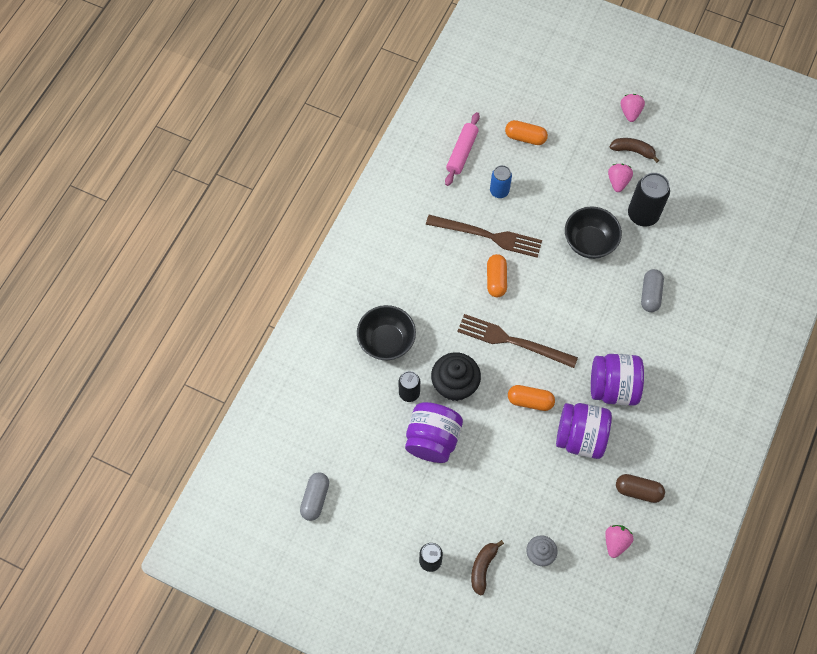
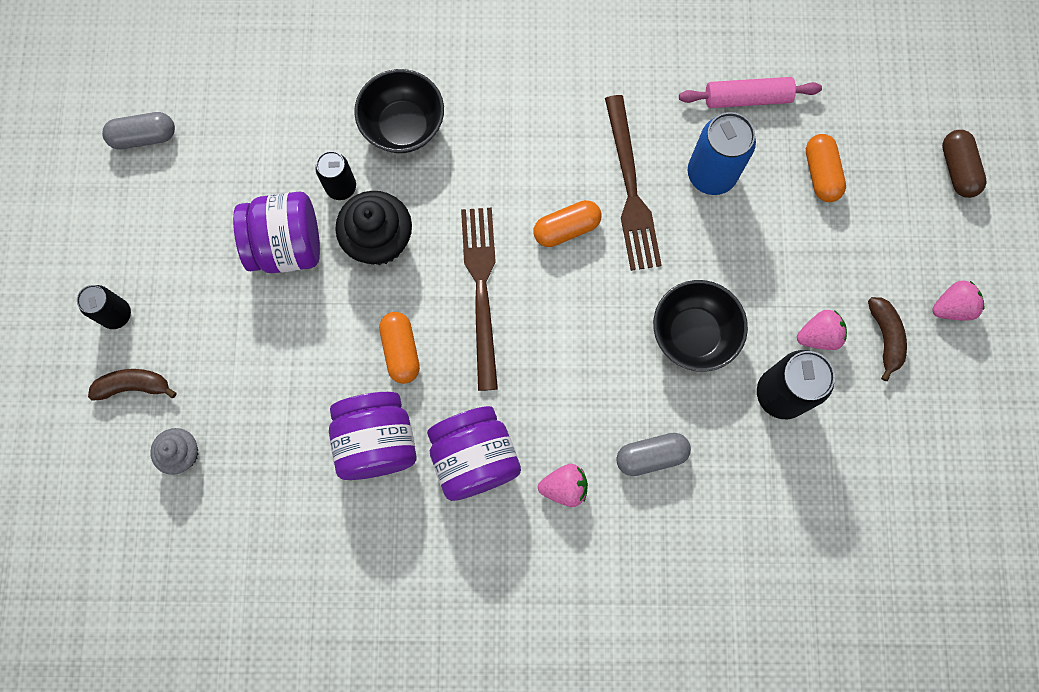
camera: 65 degrees right, 10 degrees up
blue can [490,165,512,198] -> blue can [688,112,756,195], size x1.62
pink strawberry [605,525,633,558] -> pink strawberry moved to [538,464,588,507]
brown capsule [616,474,665,503] -> brown capsule moved to [942,130,987,198]

